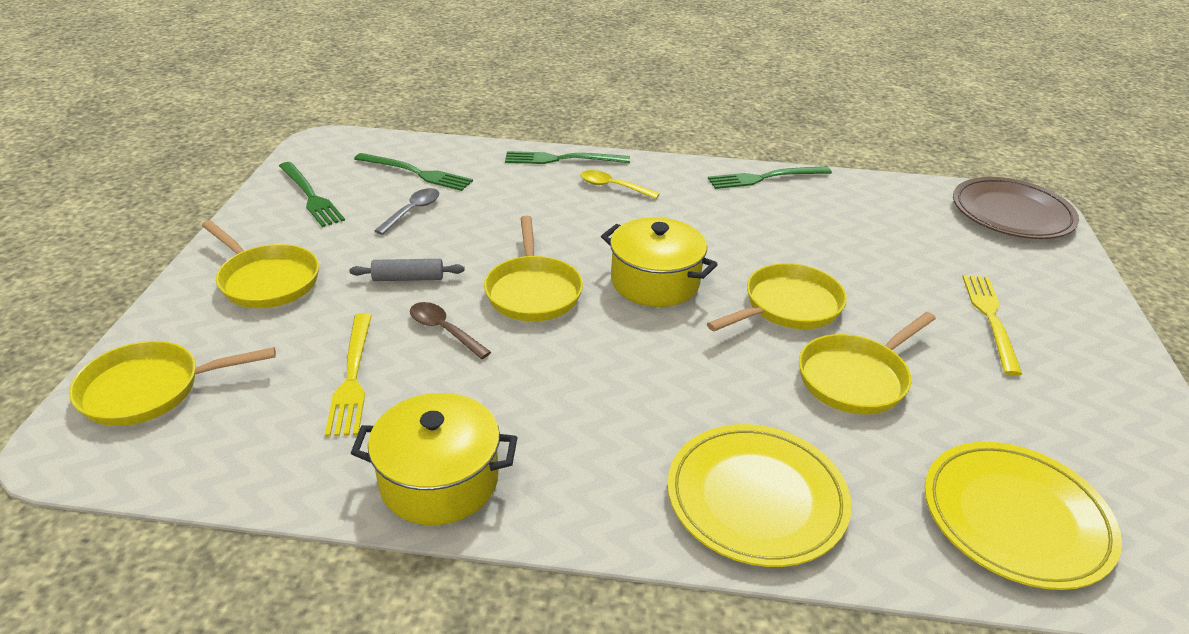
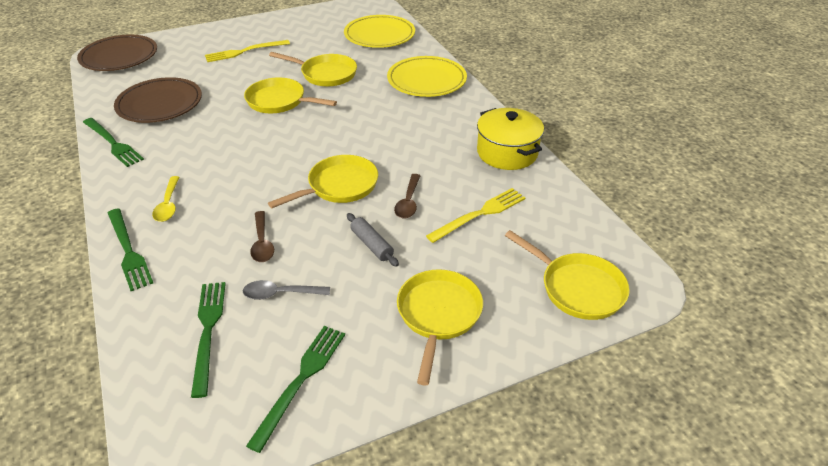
camera: 120 degrees left, 5 degrees up
yellow pot [601,217,718,307] -> none
none -> brown plate [114,77,202,123]
none -> brown spoon [250,211,274,262]

